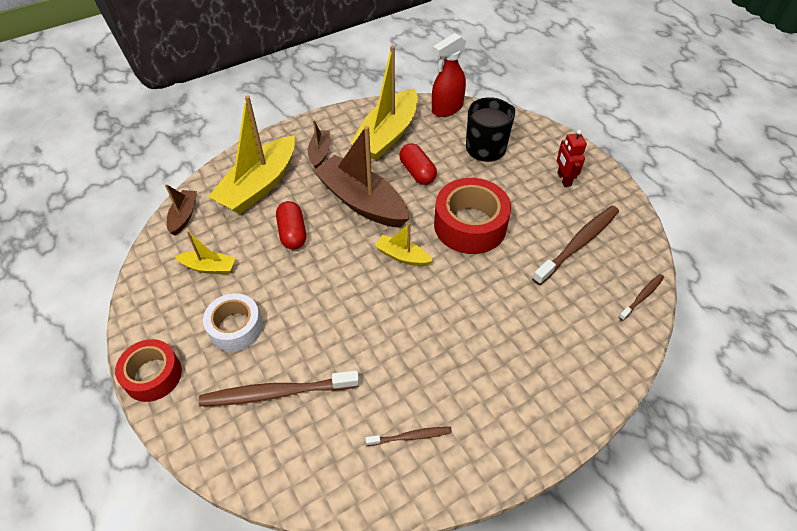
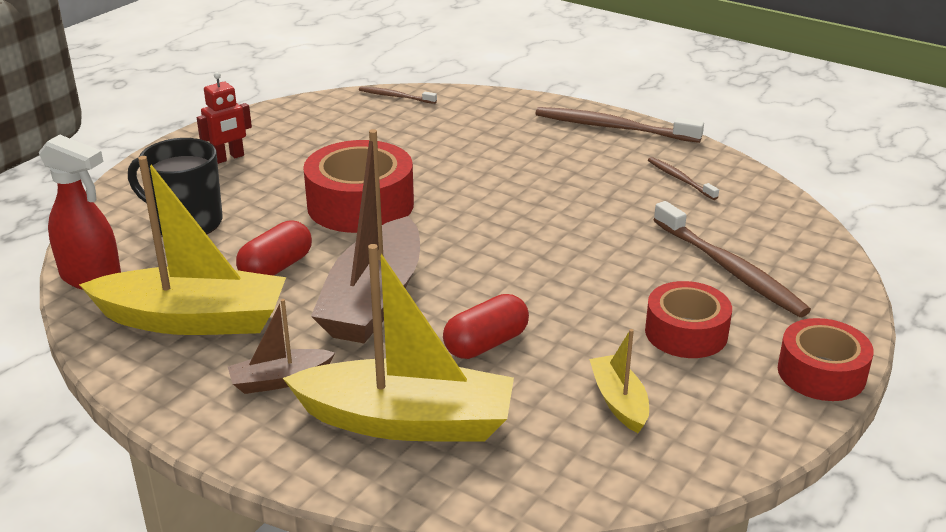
camera: 115 degrees left, 20 degrees down
brown boat [165,184,197,236] -> none
white tape [203,293,263,351] -> red tape [645,281,732,358]
yellow boat [375,223,433,266] -> none
brown toothbrush [532,206,619,285] -> brown toothbrush moved to [536,107,704,143]

